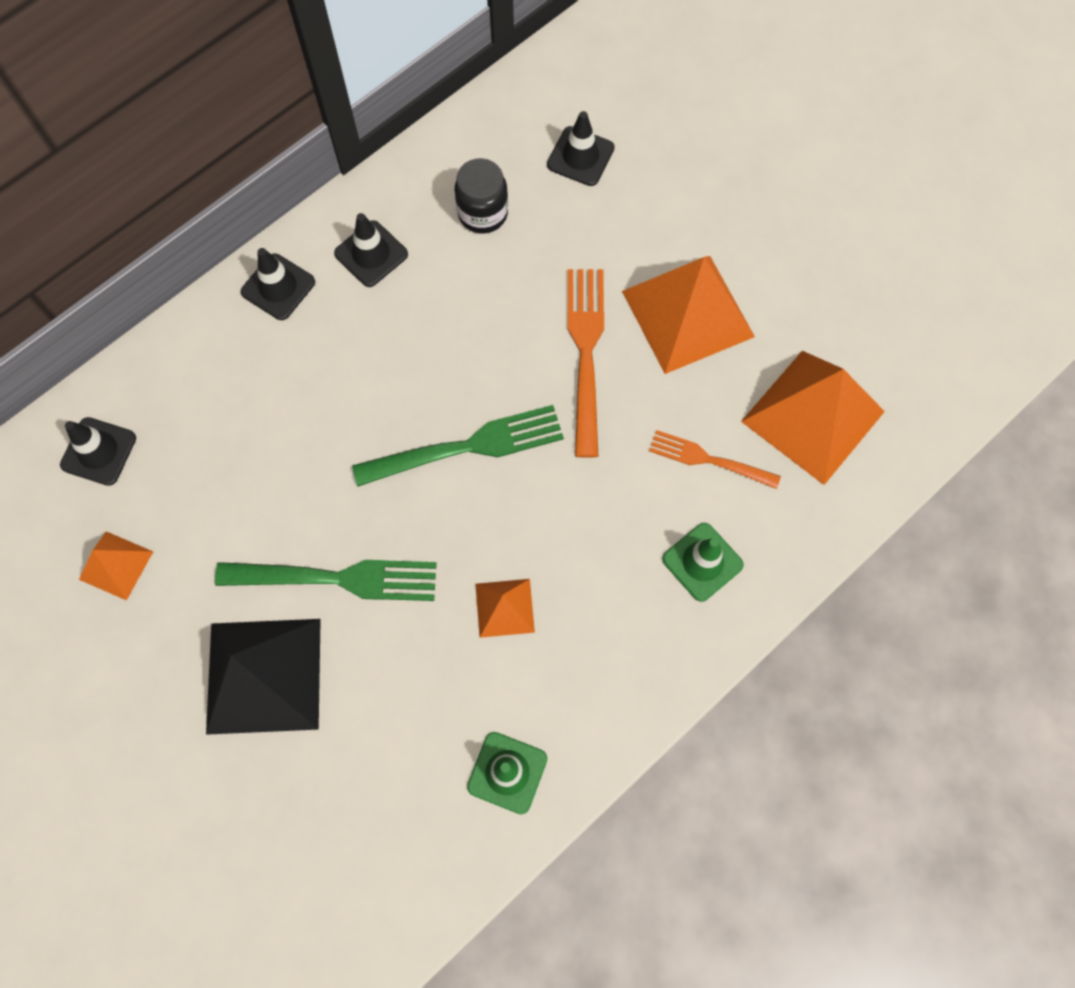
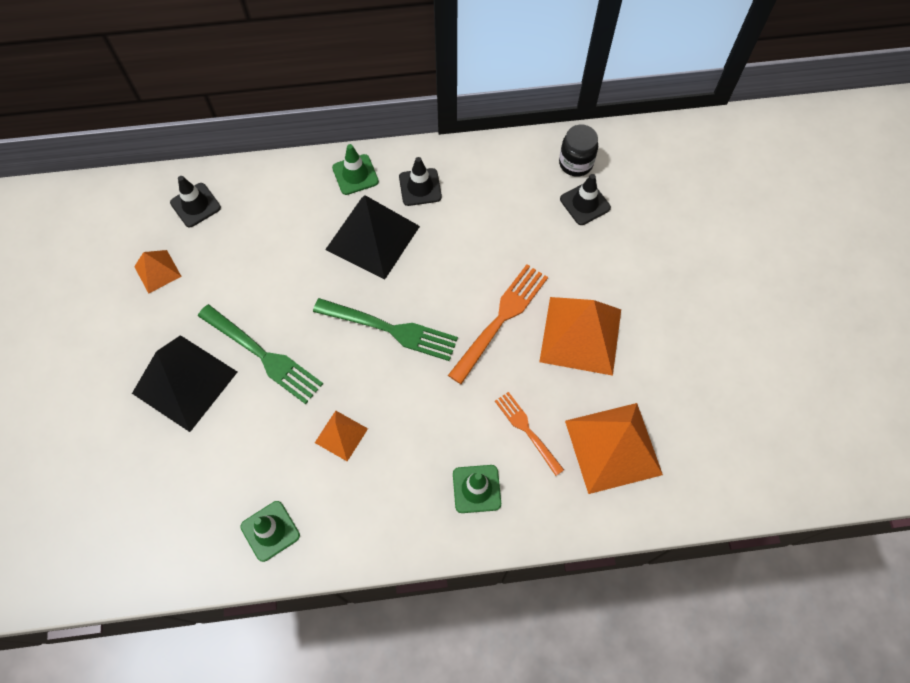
camera: 35 degrees right, 5 degrees down
black traffic cone [241,248,315,320] -> green traffic cone [332,144,379,195]
black jar [455,158,508,234] -> black jar moved to [559,125,598,177]
none -> black pyramid [325,195,420,280]

